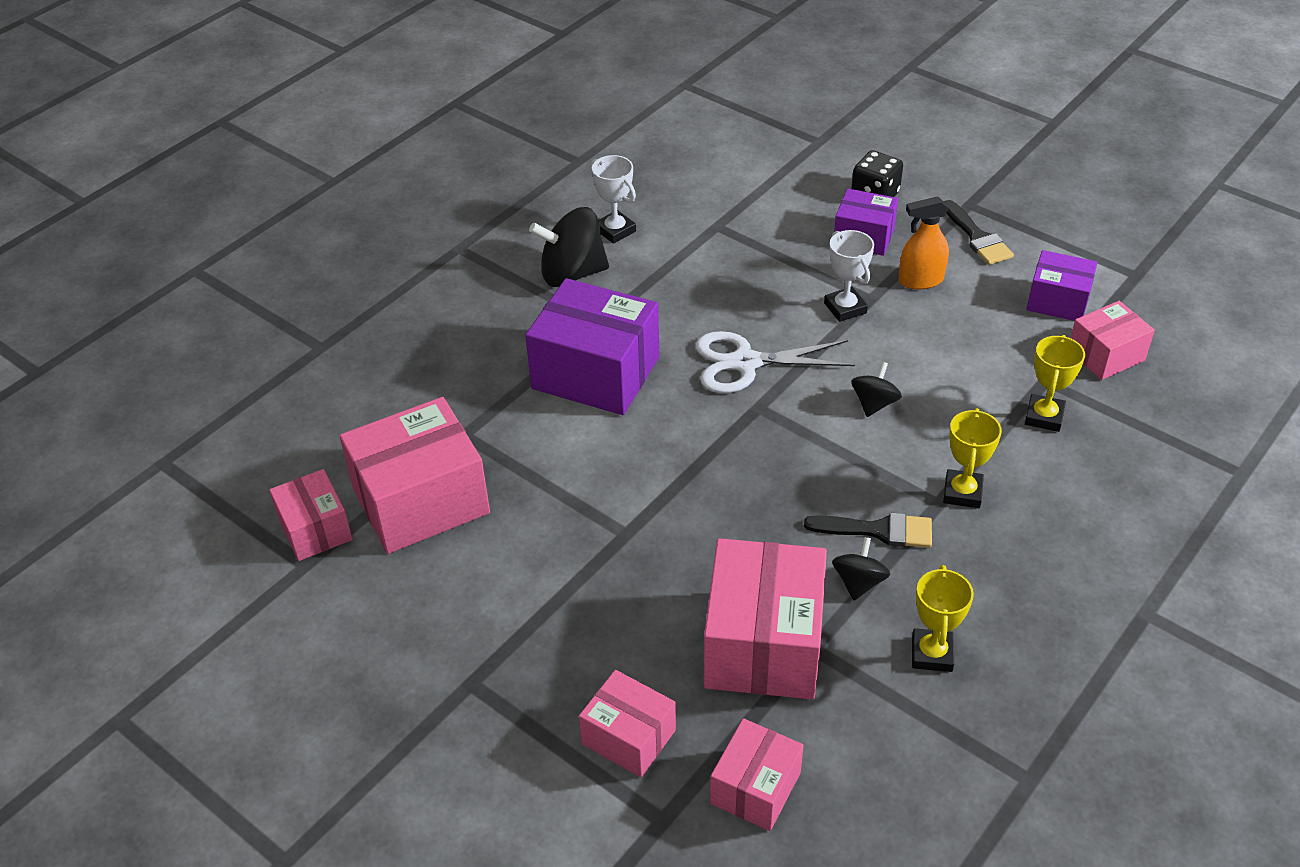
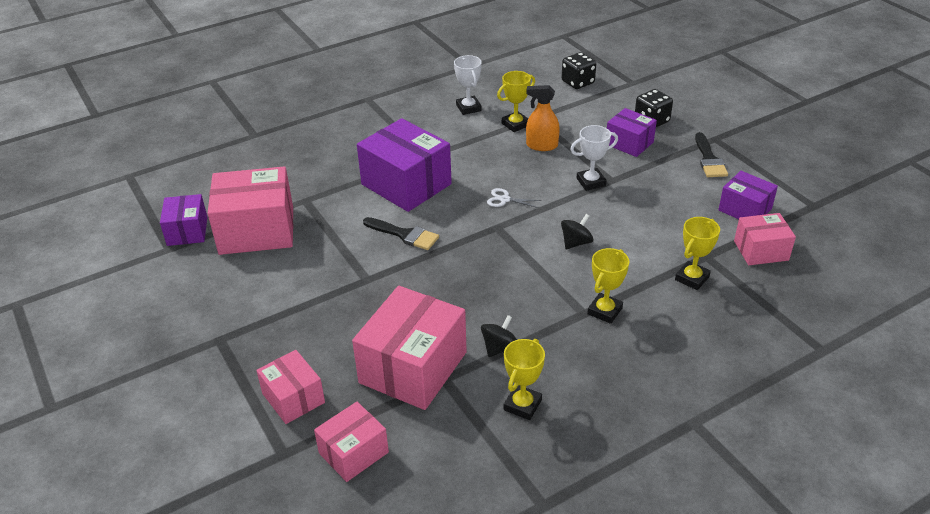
camera: 20 degrees right, 5 degrees down
pink box [269,469,352,561] -> purple box [160,194,207,246]
black spinning top [529,207,609,287] -> none
white scissors [696,331,855,393] -> white scissors [487,188,542,208], size x0.49
black brush [804,513,932,548] -> black brush moved to [363,217,439,250]
white trophy [824,230,874,322] -> white trophy turned 75 degrees clockwise [570,125,618,191]
orange spray bottle [899,196,949,290] -> orange spray bottle moved to [526,85,560,151]
none -> yellow trophy [497,71,535,132]
none -> black dice [561,52,596,89]

